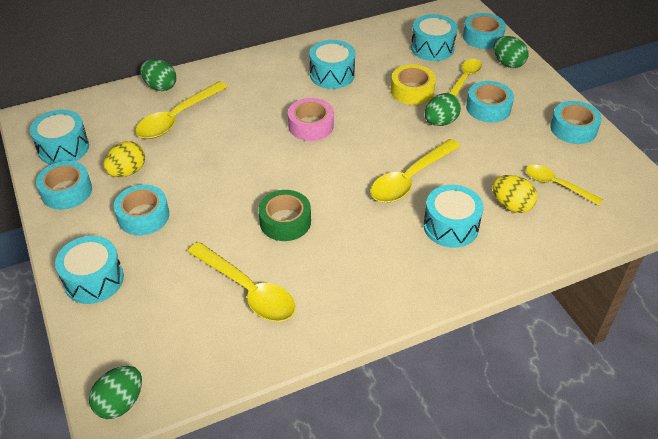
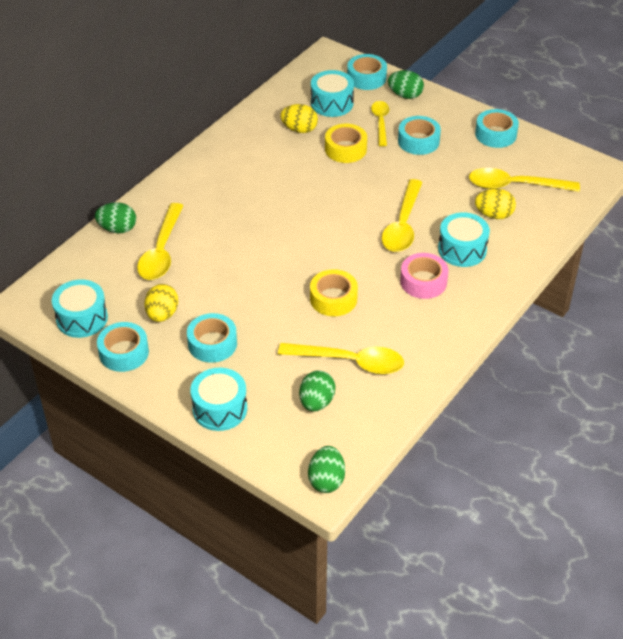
camera: 30 degrees left, 0 degrees up
green tape [258,190,311,241] -> yellow tape [310,269,358,316]
pink tape [288,98,334,141] -> pink tape moved to [400,253,449,299]
turquoise drum [309,40,355,89] -> none
green egg [425,93,461,126] -> green egg moved to [299,370,335,411]
yellow spoon [526,165,603,205] -> yellow spoon [469,168,580,192], size x1.57
none -> yellow egg [280,104,318,133]

